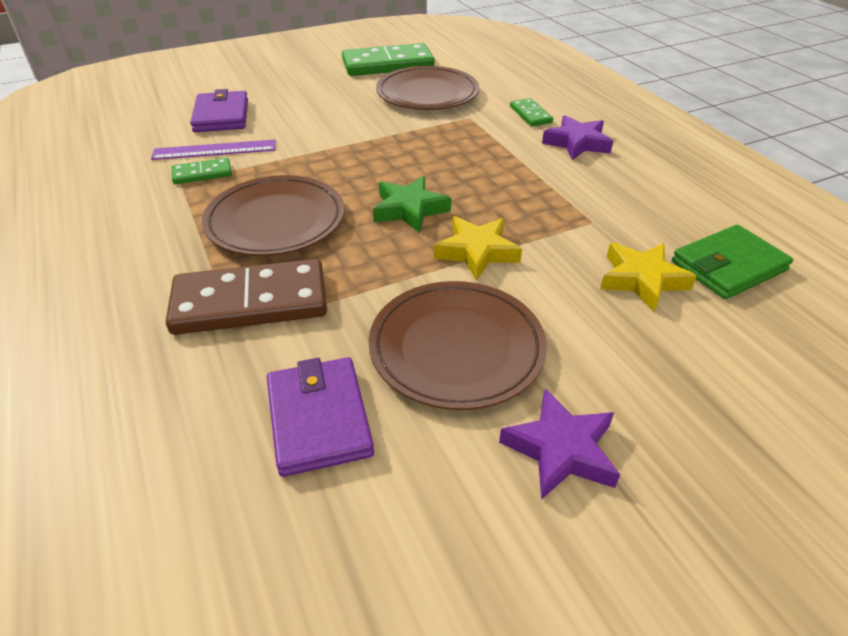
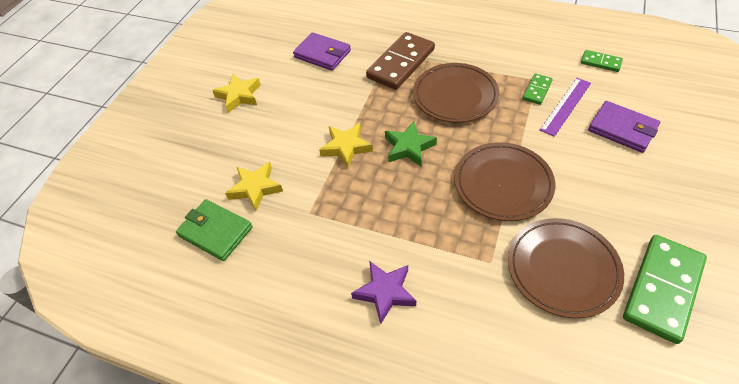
camera: 140 degrees right, 10 degrees up
brown plate [368,281,547,410] -> brown plate moved to [455,142,555,221]
purple star [499,388,620,500] -> yellow star [212,74,261,113]
green domino [510,98,553,127] -> green domino moved to [581,50,623,72]
green wallet [672,225,793,299] -> green wallet turned 75 degrees counterclockwise [176,199,253,261]

